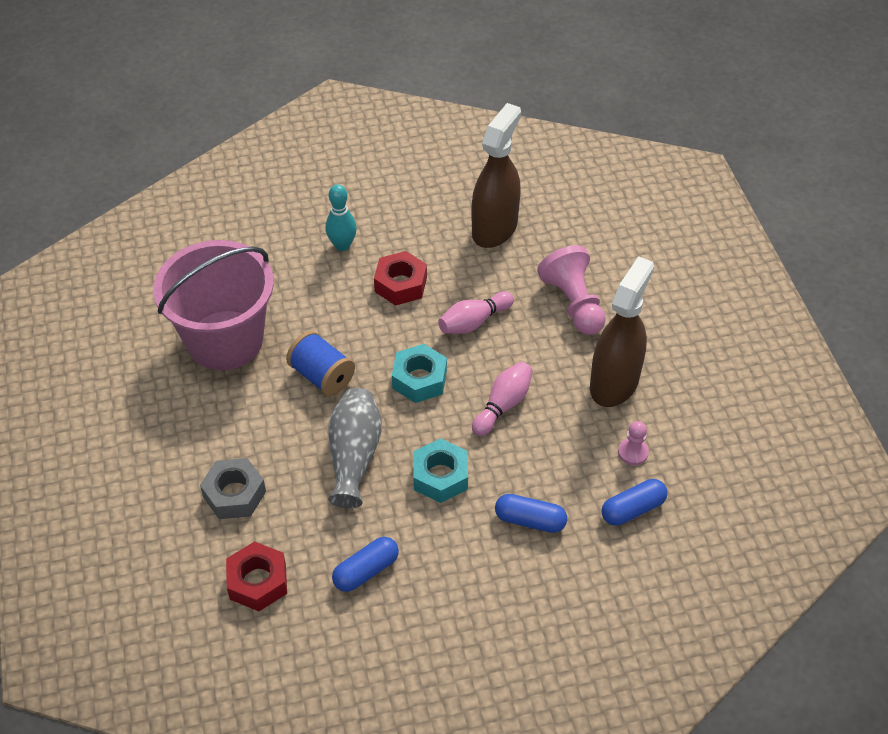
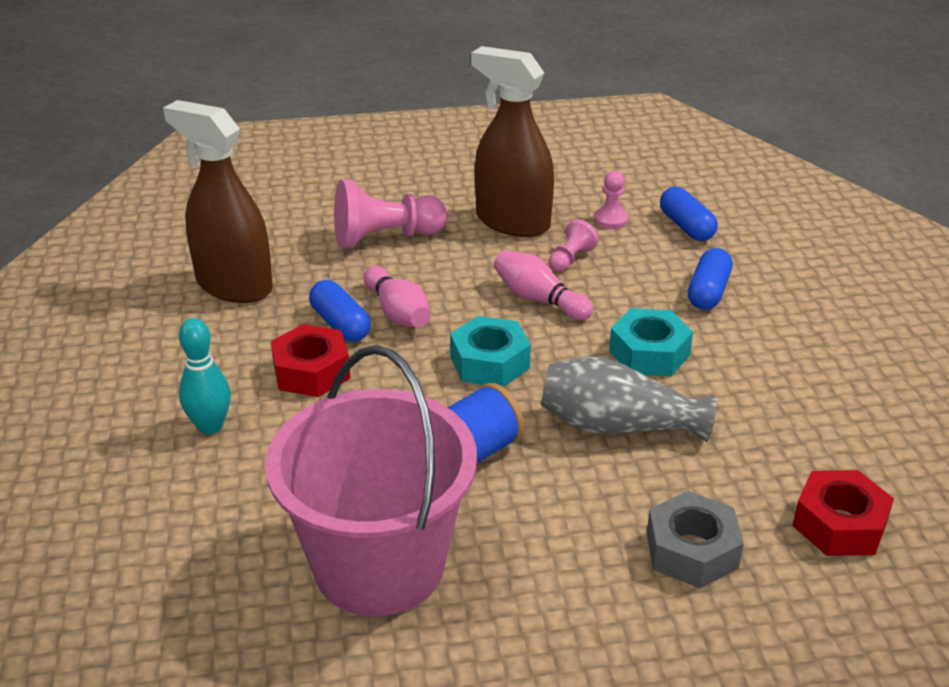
camera: 85 degrees left, 15 degrees down
blue capsule [332,537,399,592] -> blue capsule moved to [309,280,371,342]
none -> pink pawn [549,219,599,272]

